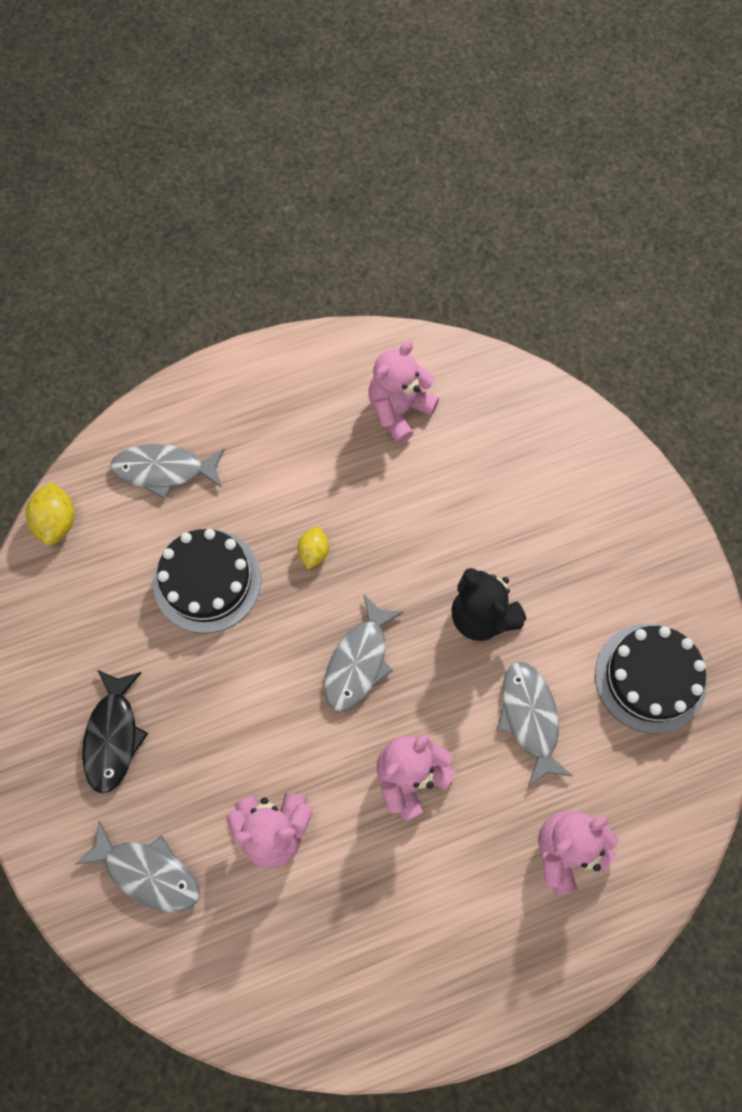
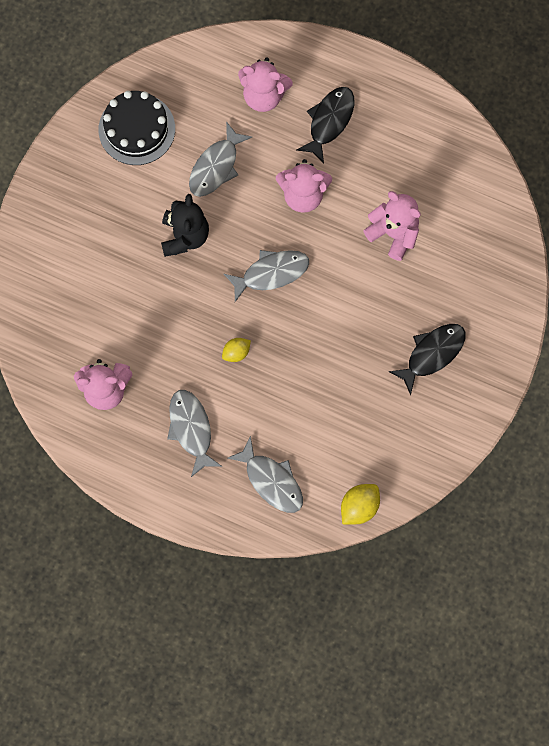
camera: 135 degrees left, 5 degrees up
grey fish [75,820,200,912] -> grey fish moved to [167,390,222,477]
black cake [153,529,261,633] -> none
none -> black fish [297,87,354,164]

